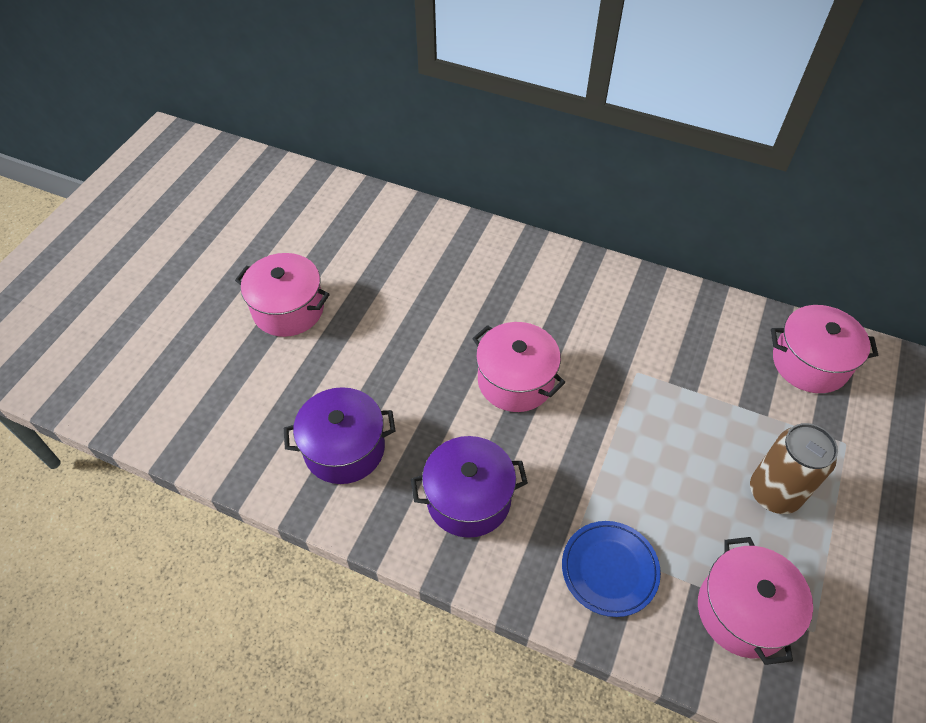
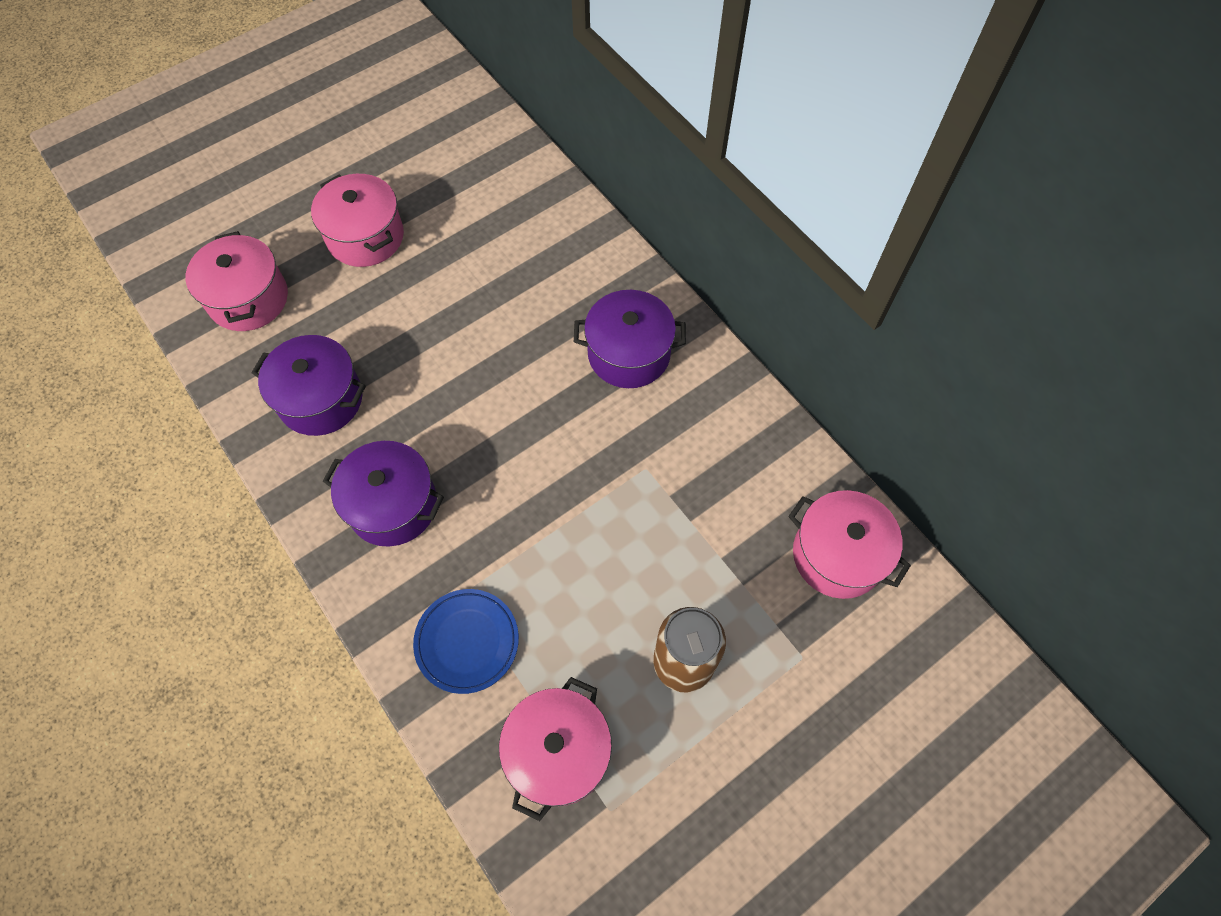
camera: 30 degrees right, 10 degrees up
pink pot [472,322,565,412] -> pink pot moved to [186,231,288,331]
none -> purple pot [574,290,686,388]

